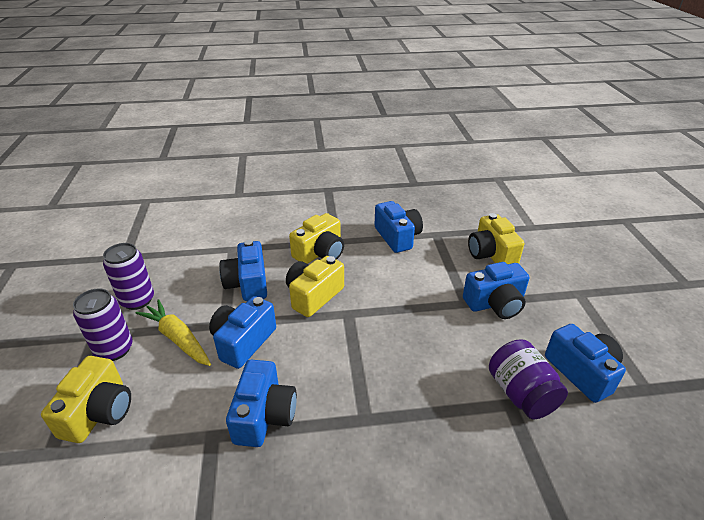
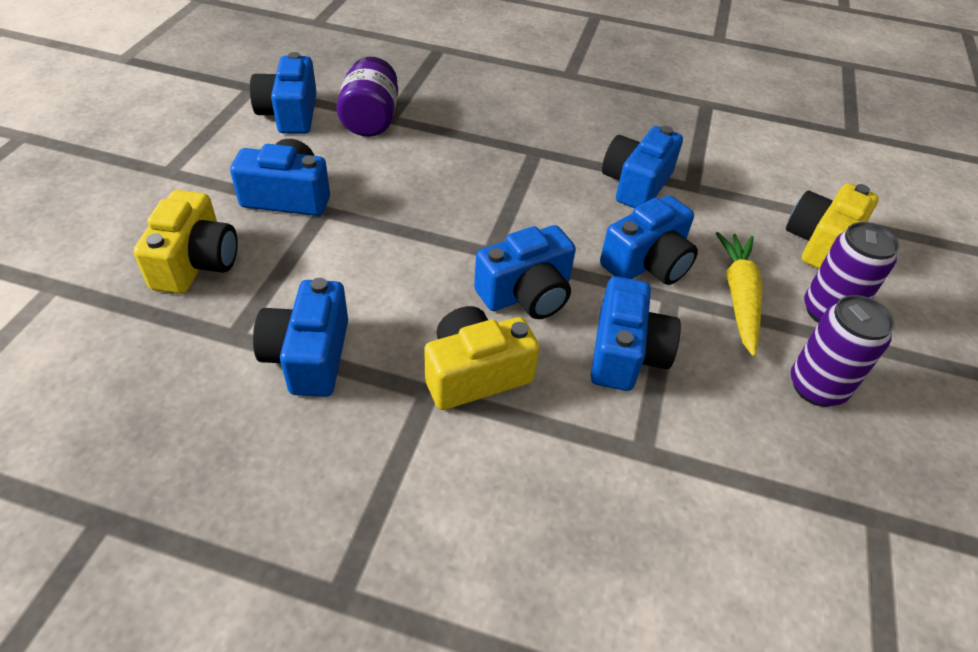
camera: 160 degrees left, 10 degrees up
yellow carrot [135,299,211,366] -> yellow carrot turned 150 degrees counterclockwise [716,232,762,357]
yellow camera [286,256,344,317] -> blue camera [474,225,576,319]

